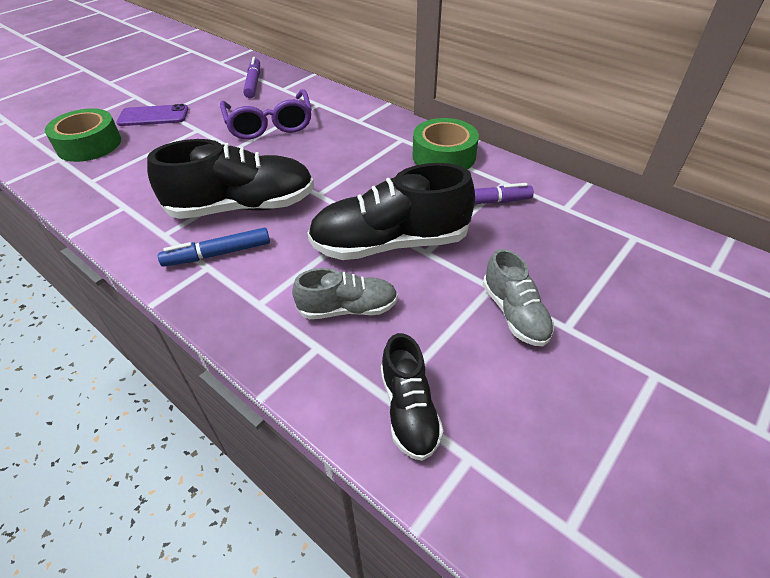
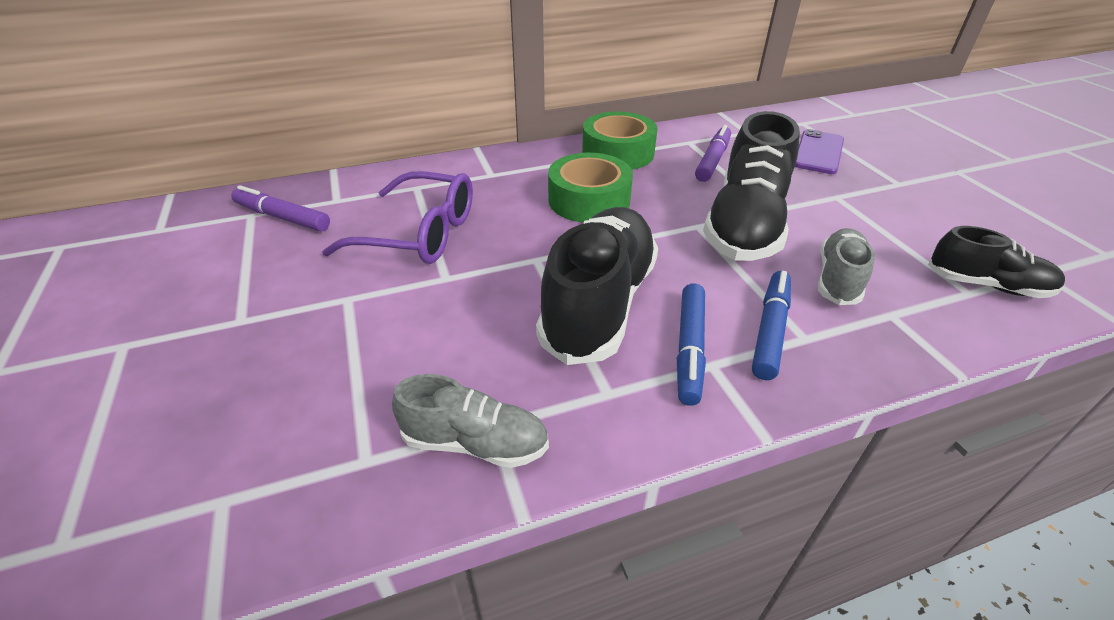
camera: 60 degrees left, 5 degrees down
green tape [45,108,121,162] -> green tape moved to [548,153,633,223]
purple phone [116,104,188,126] -> purple phone moved to [795,129,844,174]
grey shoe [483,249,554,346] -> grey shoe moved to [392,374,549,468]
none -> blue marker [752,271,791,380]

